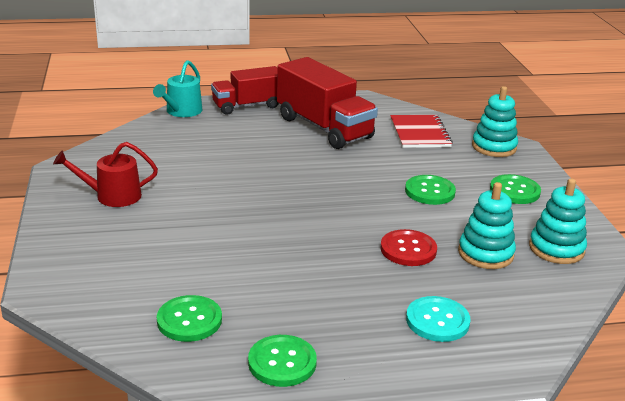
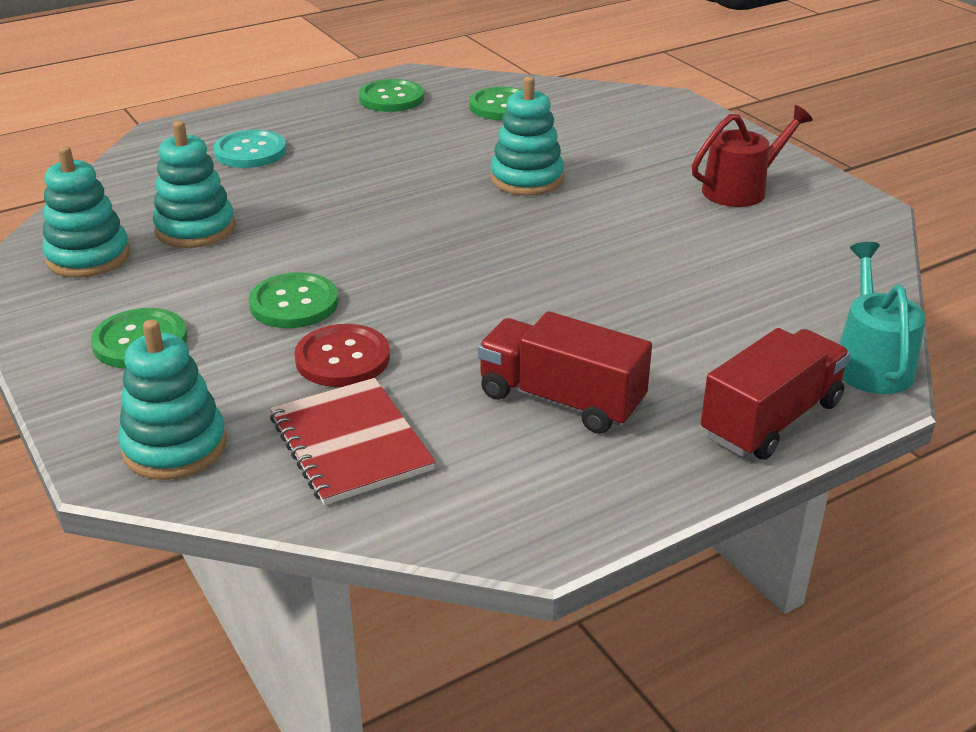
camera: 160 degrees right, 5 degrees up
red truck [277,57,378,149] -> red truck [478,311,652,434], size x0.66
red button [381,229,437,266] -> red button moved to [294,324,390,387]
none -> turquoise stacking toy [490,76,564,196]

